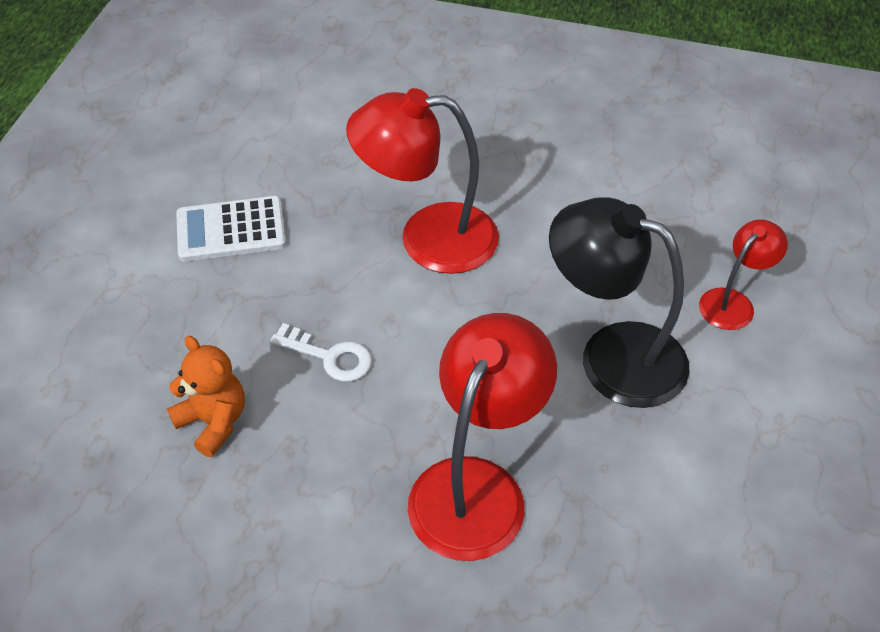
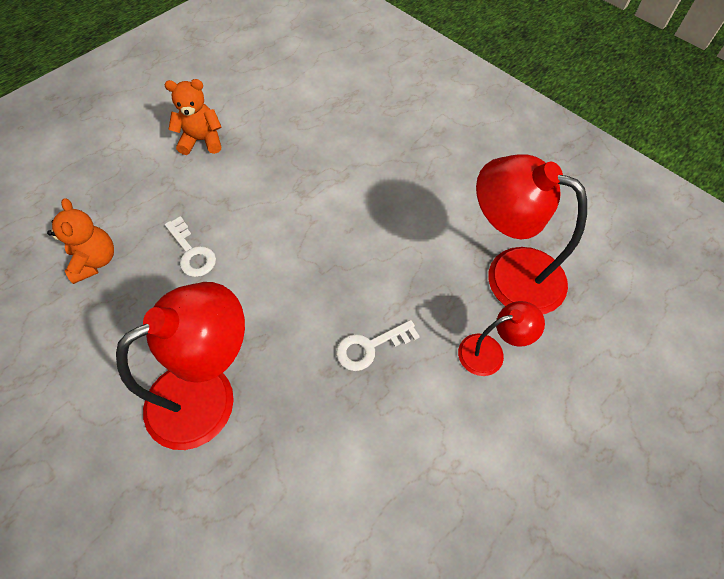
camera: 30 degrees right, 10 degrees up
white calculator [176,196,286,262] -> orange teddy bear [165,79,221,155]
red lamp [346,88,499,274] -> red lamp moved to [476,154,587,314]
black lamp [549,197,690,408] -> white key [336,320,420,371]

